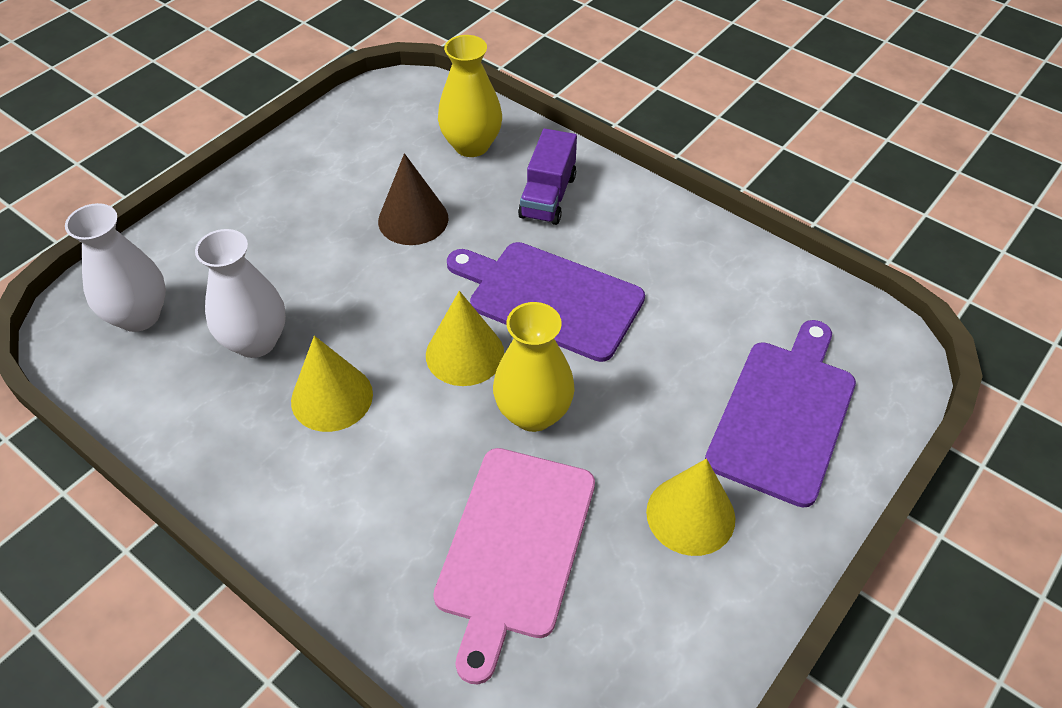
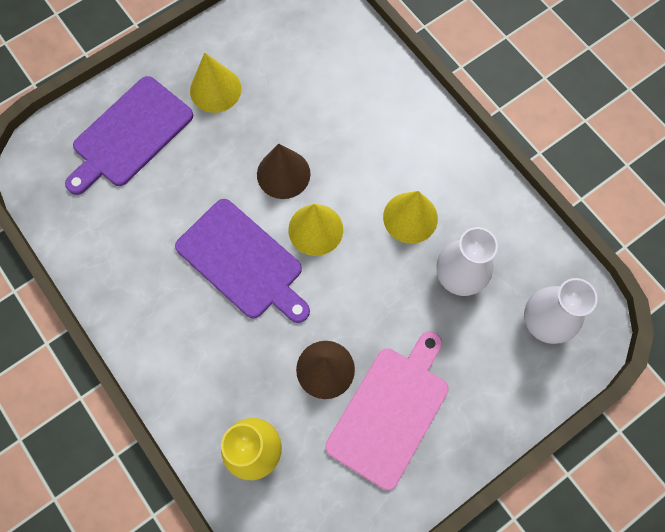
camera: 165 degrees left, 20 degrees up
pink cutting board [433,448,595,684] -> pink cutting board moved to [325,331,449,490]
yellow vase [493,302,575,432] -> brown cone [257,144,310,199]
purple truck [518,128,577,225] -> none

